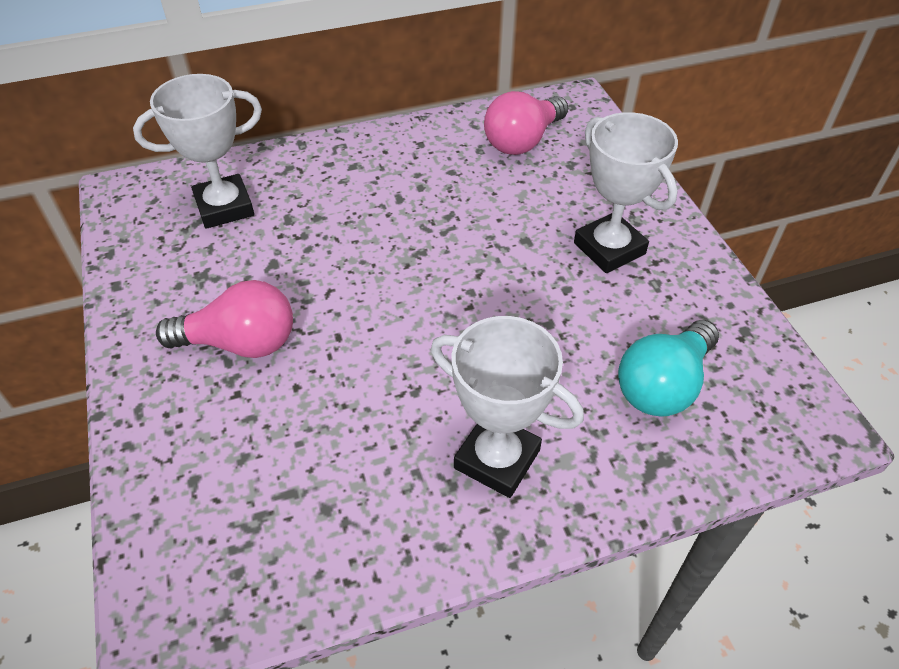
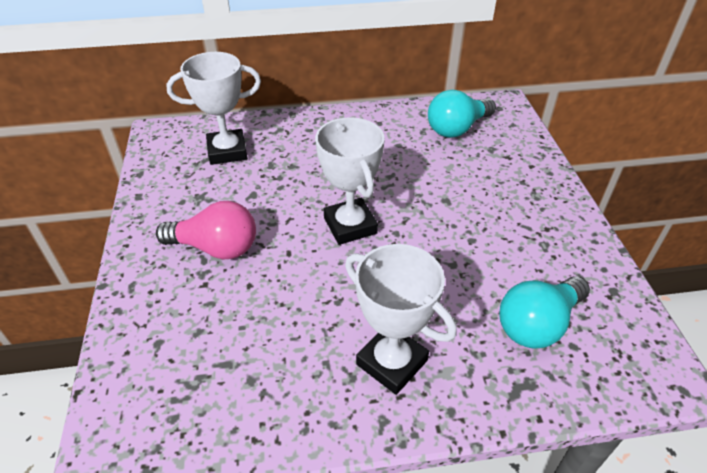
camera: 10 degrees right, 5 degrees down
pink light bulb [484,91,568,155] -> turquoise light bulb [428,90,496,138]
white trophy [574,112,678,273] -> white trophy moved to [315,117,385,245]

